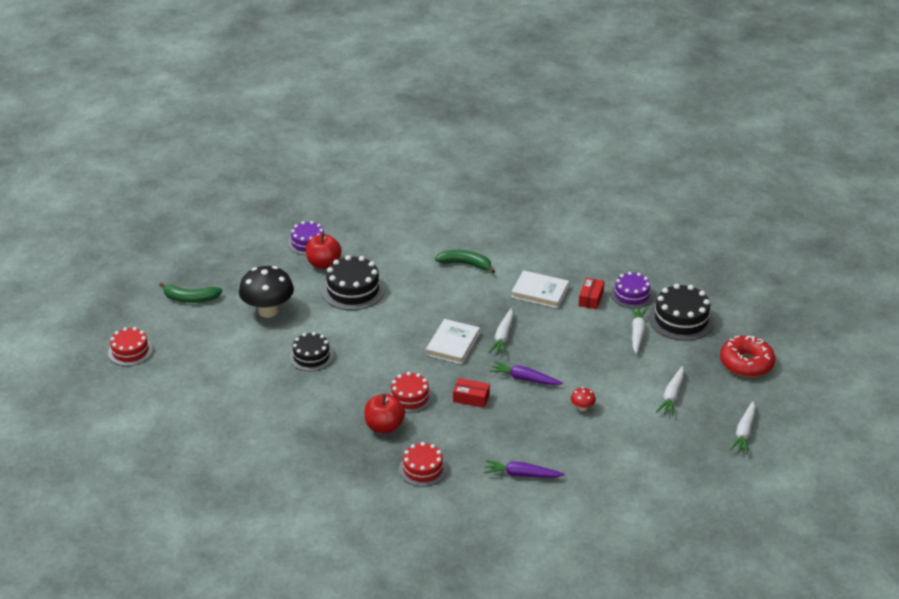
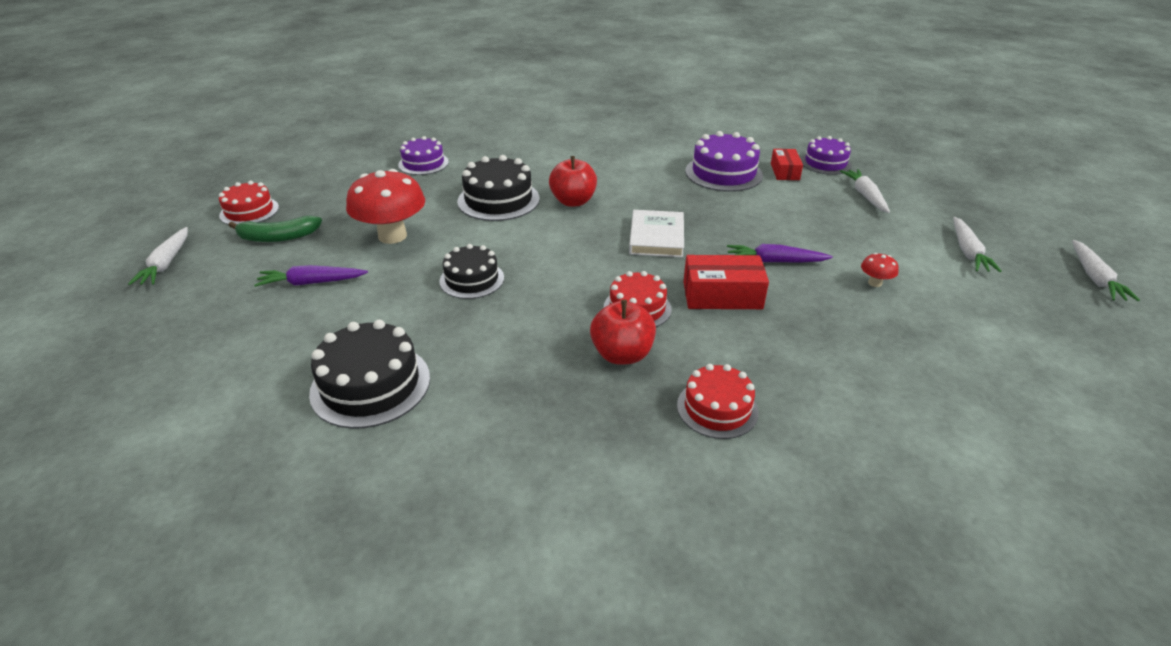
camera: 15 degrees left, 0 degrees up
red cake [108,327,153,366] -> red cake moved to [219,181,279,225]
black mushroom [239,266,294,318] -> red mushroom [346,169,425,244]
red apple [306,233,342,269] -> red apple moved to [549,156,597,207]
green banana [435,250,495,274] -> none
red box [453,378,490,408] -> red box [683,255,769,309], size x1.55
purple carrot [484,460,565,478] -> purple carrot moved to [254,265,368,287]
white carrot [489,308,513,355] -> white carrot moved to [128,227,188,285]
white book [511,270,569,308] -> purple cake [685,131,763,192]
black cake [649,284,714,341] -> black cake moved to [309,320,430,429]
red donut [720,336,775,377] -> none

